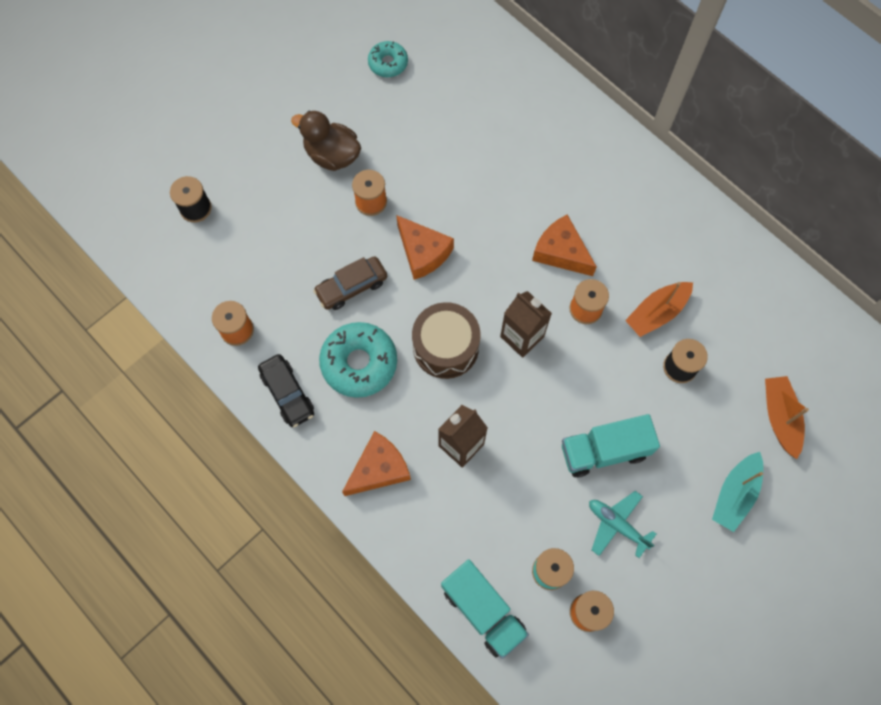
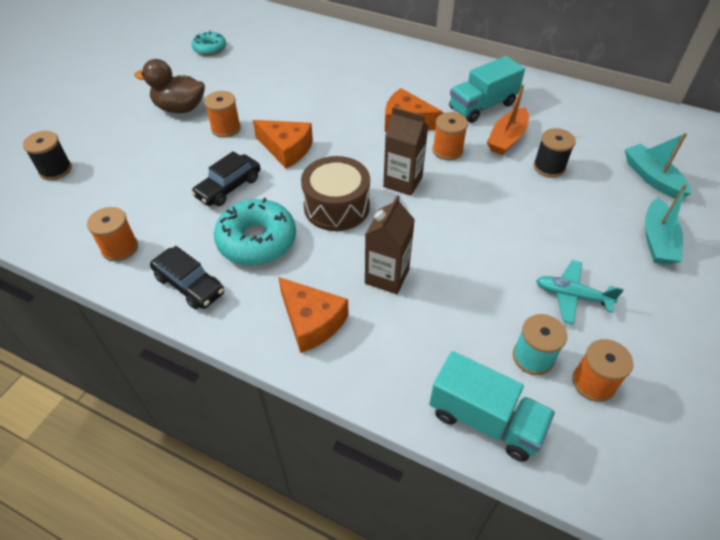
camera: 20 degrees left, 20 degrees down
brown car [313,256,387,310] -> black car [191,151,260,206]
orange cheese [342,431,411,496] -> orange cheese turned 105 degrees clockwise [278,277,349,353]
turquoise truck [562,414,660,477] -> turquoise truck moved to [449,56,525,123]
orange boat [765,376,809,459] -> turquoise boat [625,133,691,199]

